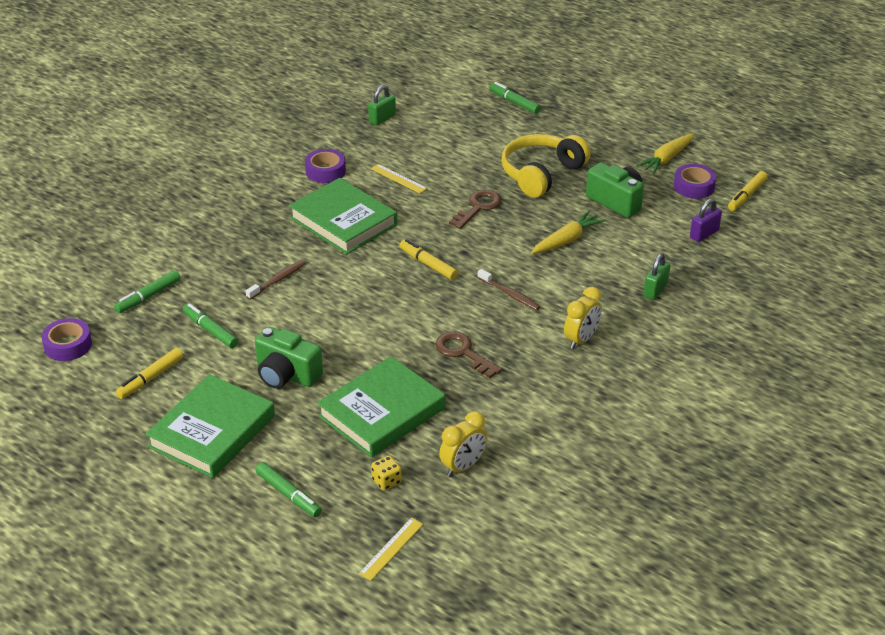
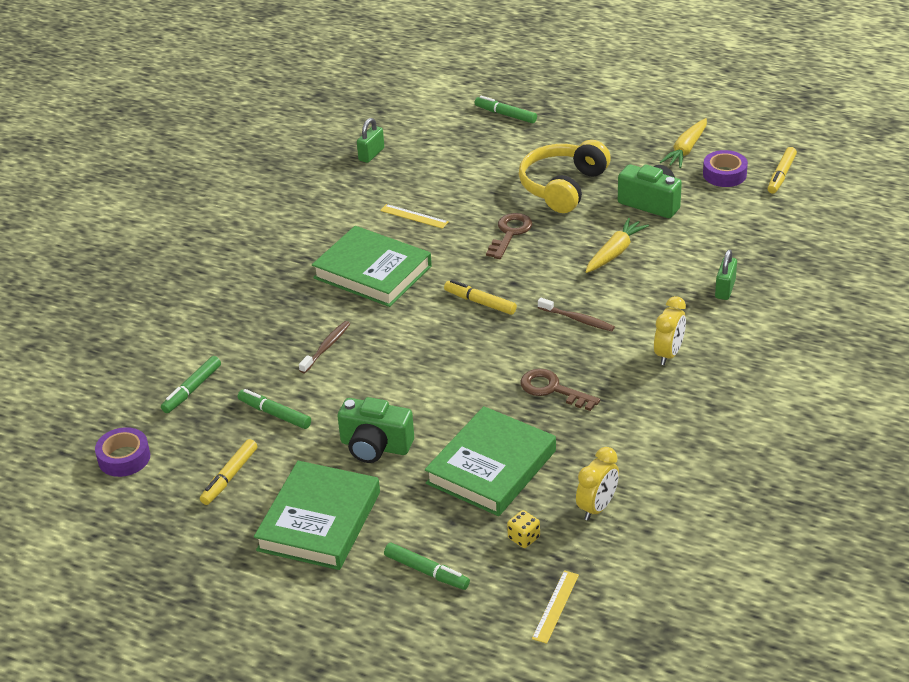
camera: 10 degrees left, 0 degrees up
purple tape [305,149,346,183] -> none
purple padlock [690,199,722,242] -> none

